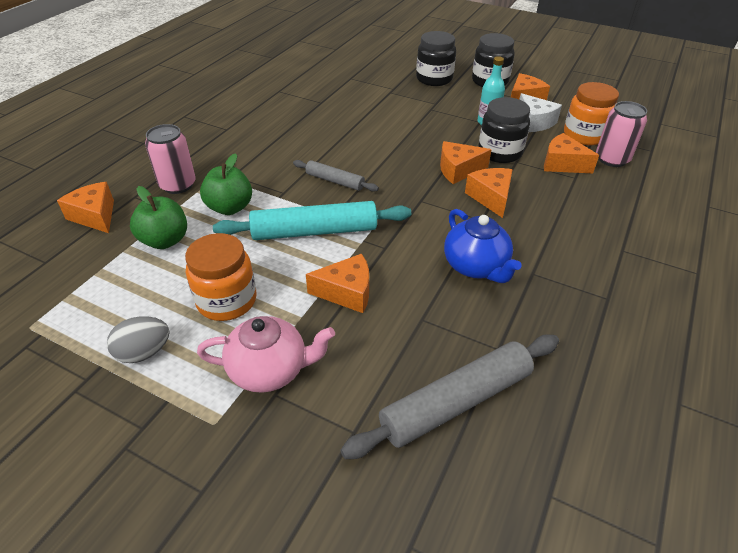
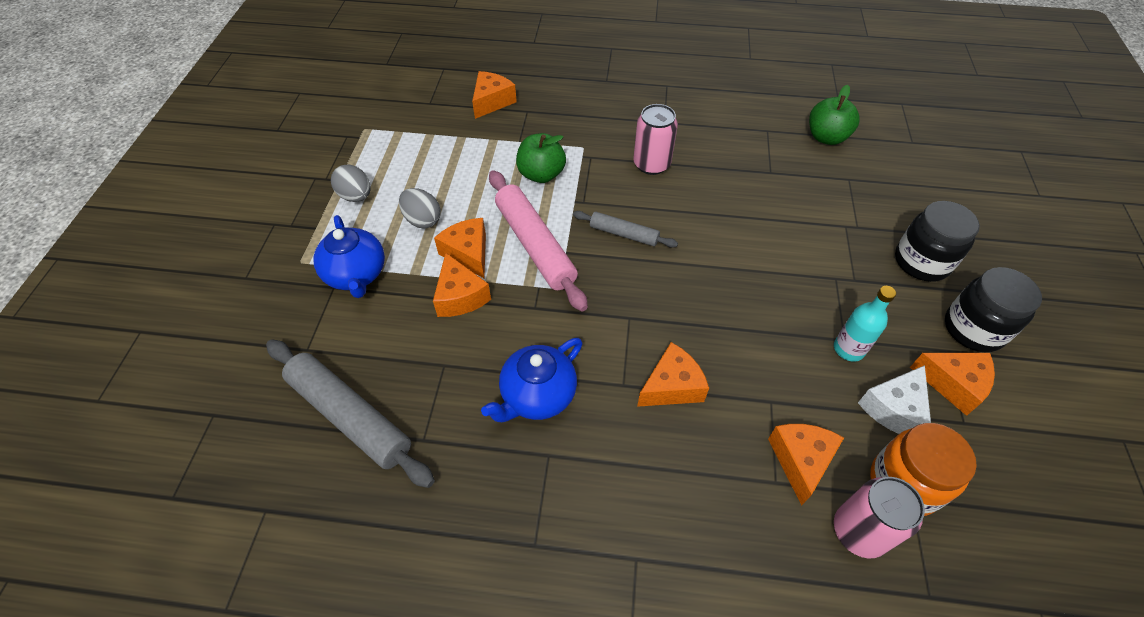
camera: 70 degrees right, 10 degrees up
green apple [130,186,187,249] -> green apple moved to [809,85,860,145]
pink can [145,124,196,194] -> pink can moved to [633,104,678,175]
orange jar [185,233,256,321] -> grey egg [399,188,441,228]
pink teapot [197,316,335,393] -> blue teapot [313,215,385,298]
turquoise rolling pin [213,201,411,240] -> pink rolling pin [489,170,588,312]
grey rolling pin [293,160,379,192] -> grey rolling pin turned 75 degrees counterclockwise [573,211,678,248]
orange cheese [440,141,492,184] -> orange cheese moved to [434,218,486,278]
black jar [478,97,530,163] -> none

